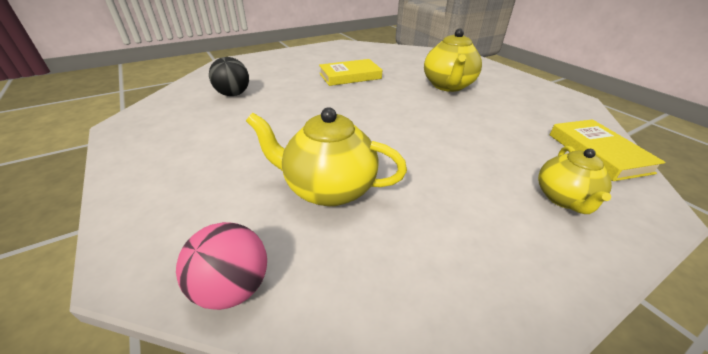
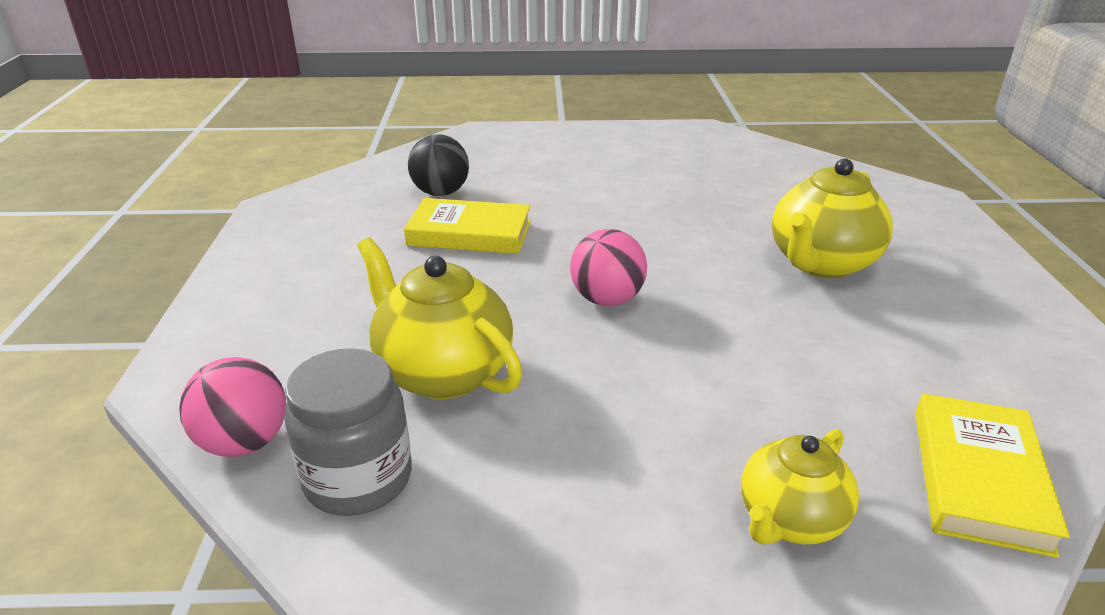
camera: 30 degrees right, 5 degrees down
yellow book [319,59,382,86] -> yellow book moved to [404,198,531,254]
none -> grey jar [284,348,412,516]
none -> pink ball [570,229,647,306]

